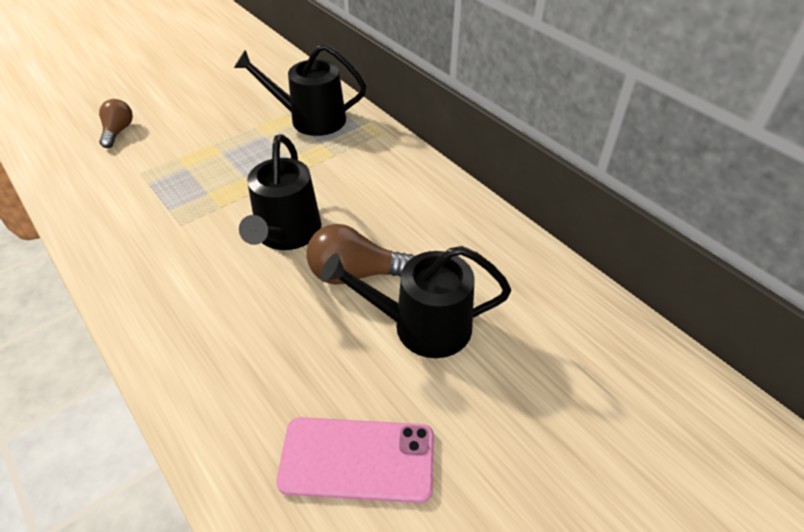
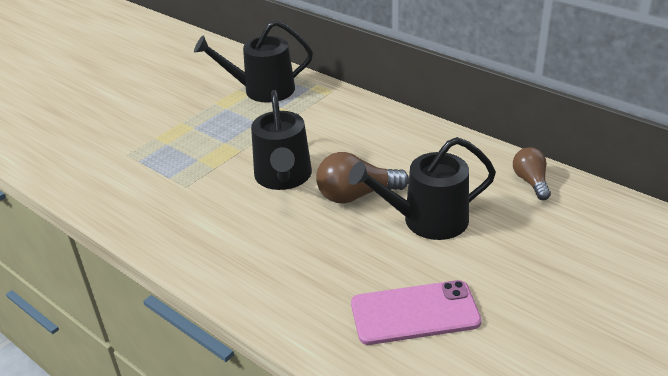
camera: 10 degrees left, 10 degrees down
brown light bulb [99,99,133,148] -> brown light bulb moved to [513,147,551,200]

